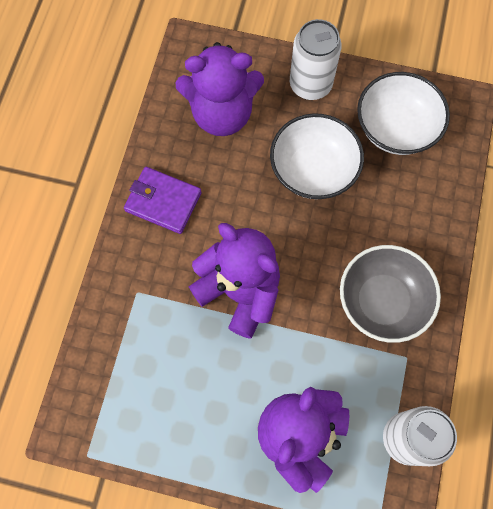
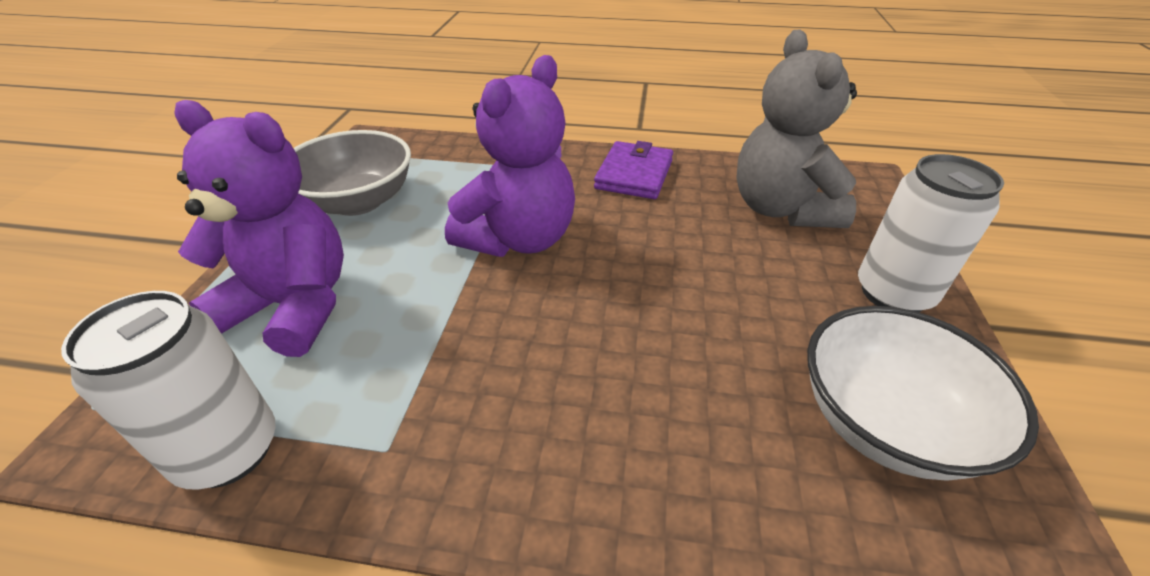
camera: 85 degrees right, 30 degrees down
purple teddy bear [176,42,264,136] -> grey teddy bear [736,29,857,228]
white bowl [270,113,364,199] -> none
grey bowl [340,245,441,343] -> grey bowl moved to [294,130,411,216]

